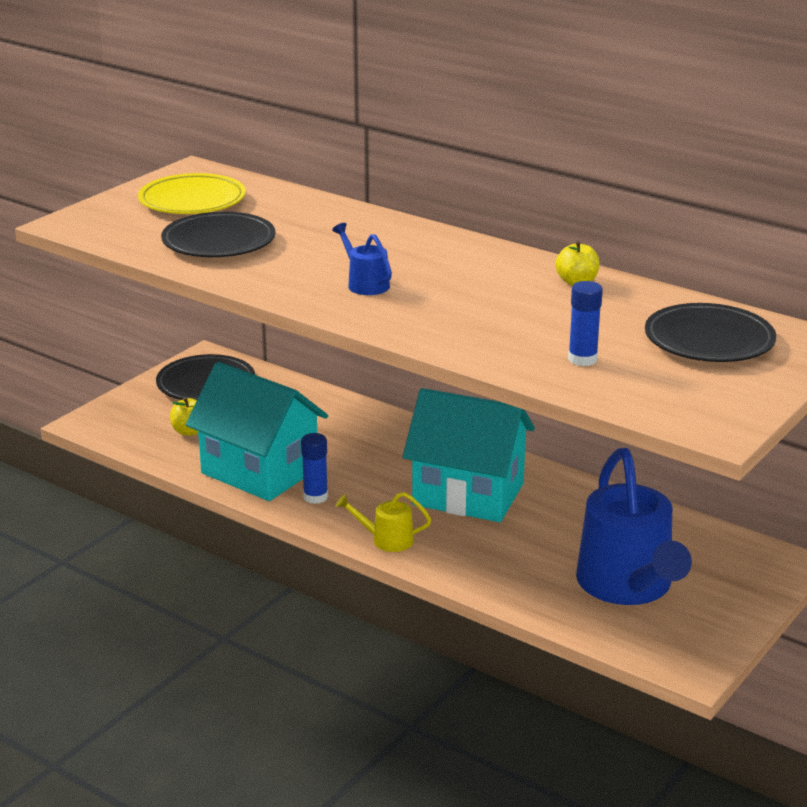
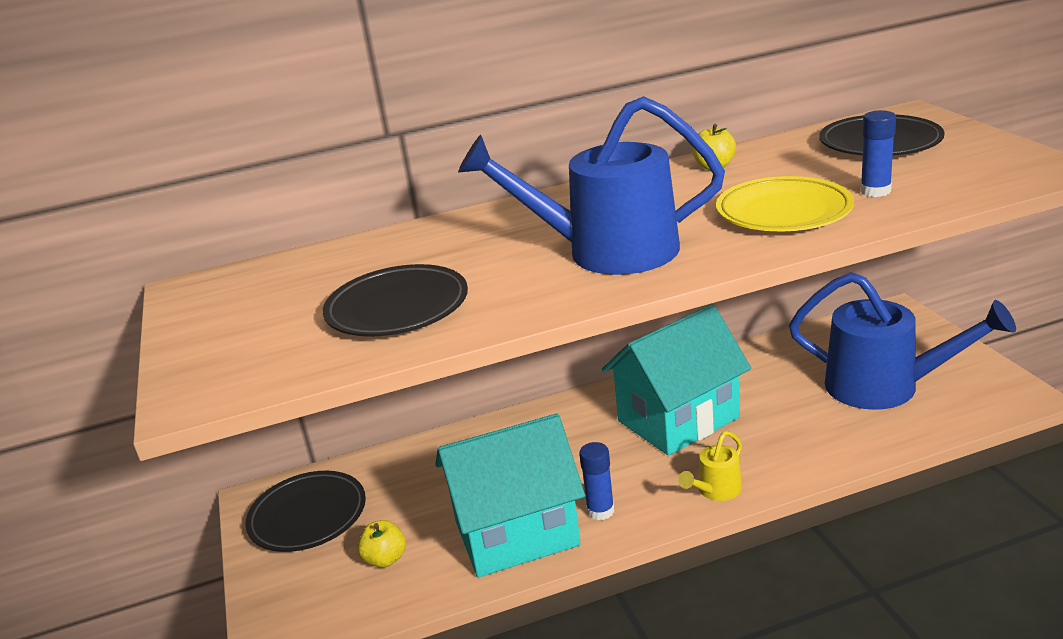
camera: 50 degrees left, 0 degrees up
yellow plate [138,173,246,214] -> yellow plate moved to [716,176,854,231]
blue watering can [332,223,392,295] -> blue watering can [458,96,725,275], size x2.26

